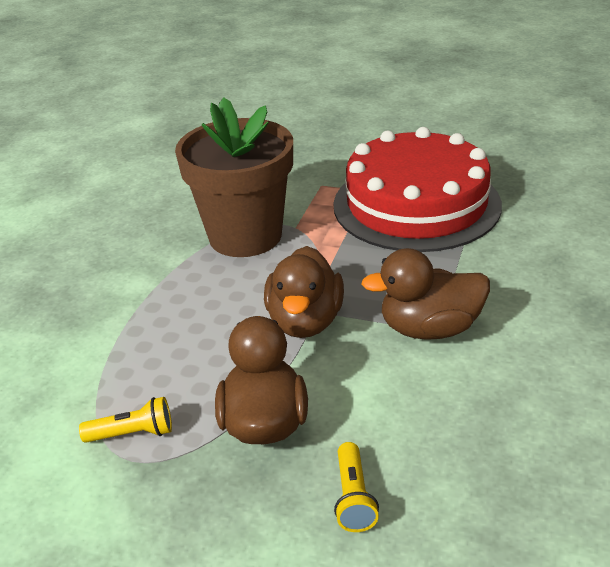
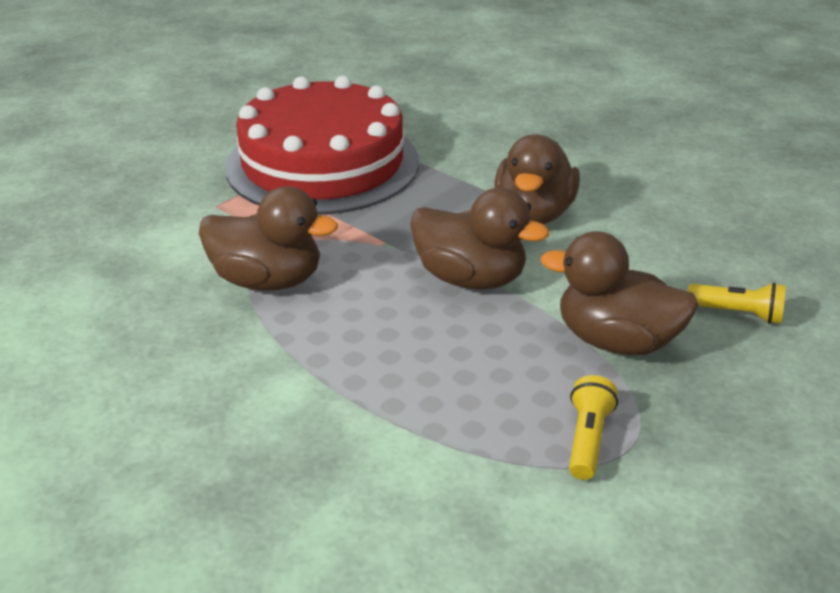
camera: 70 degrees left, 0 degrees up
brown flower pot [175,97,293,257] -> brown duck [199,186,338,291]

